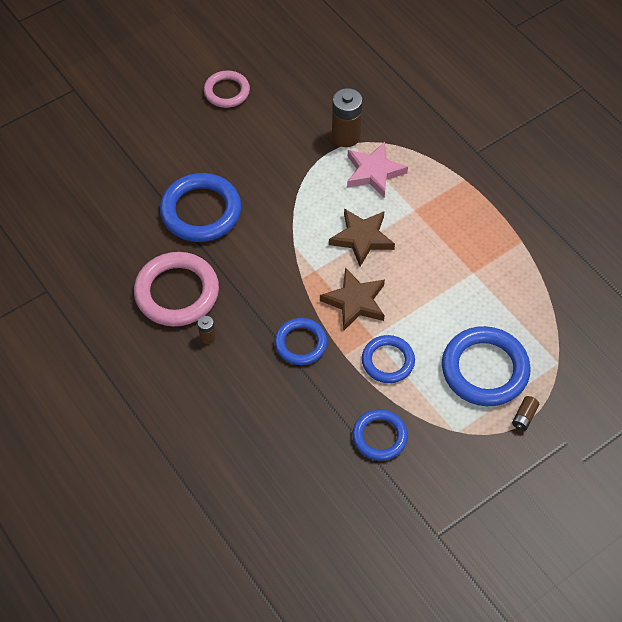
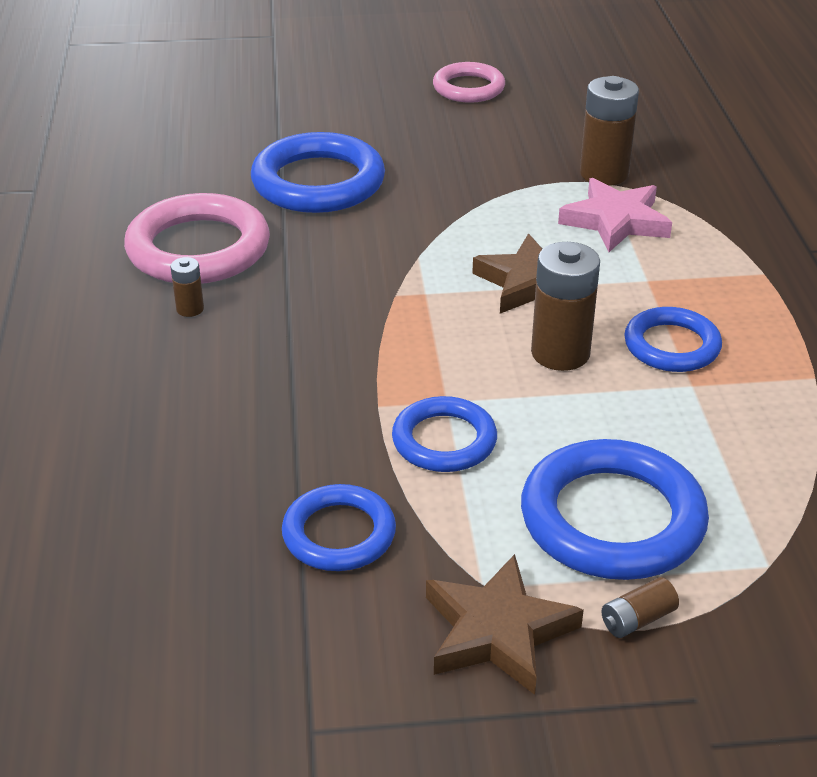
camera: 30 degrees right, 20 degrees down
blue ring [274,318,327,365] -> blue ring moved to [624,307,722,372]
brown star [320,267,385,331] -> brown star moved to [426,554,584,695]
none -> brown battery [531,242,600,371]

